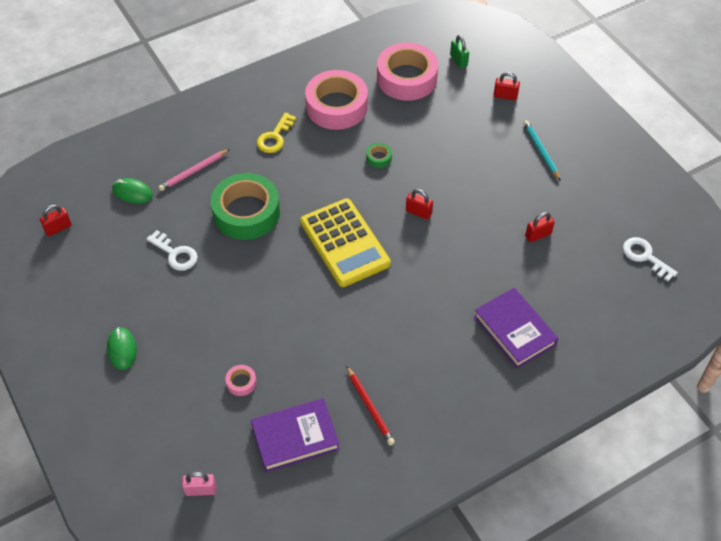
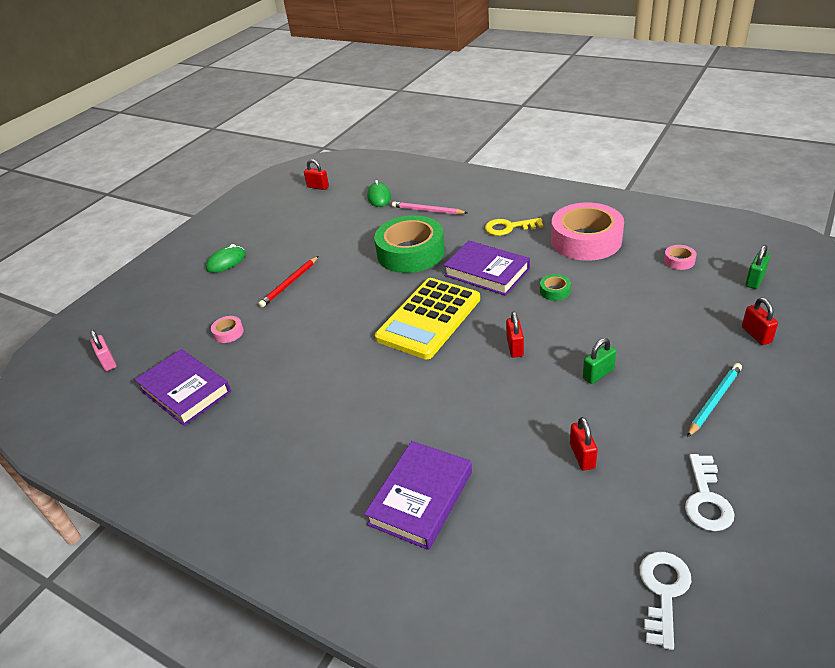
camera: 65 degrees right, 15 degrees down
white key [147,230,198,271] -> white key moved to [685,454,735,531]
red pencil [346,365,395,445] -> red pencil moved to [258,256,319,307]
pink tape [377,43,438,101] -> pink tape [664,245,696,270], size x0.40
red padlock [525,212,555,242] -> red padlock turned 45 degrees clockwise [570,417,598,471]
none -> purple book [443,241,530,296]
none -> green padlock [583,338,616,384]

